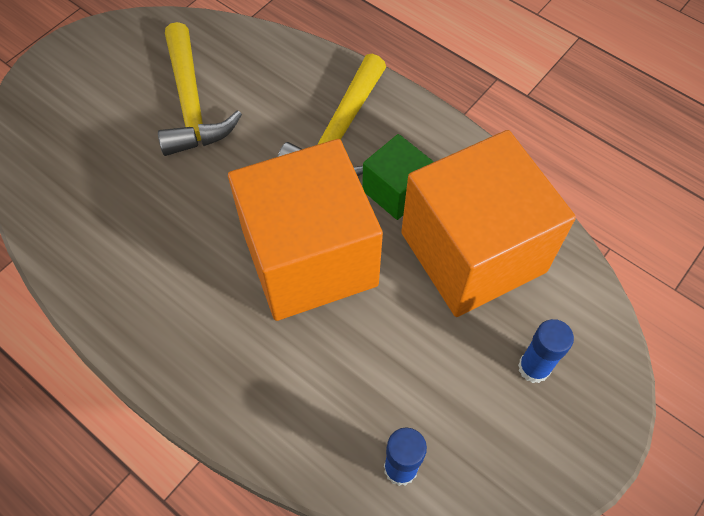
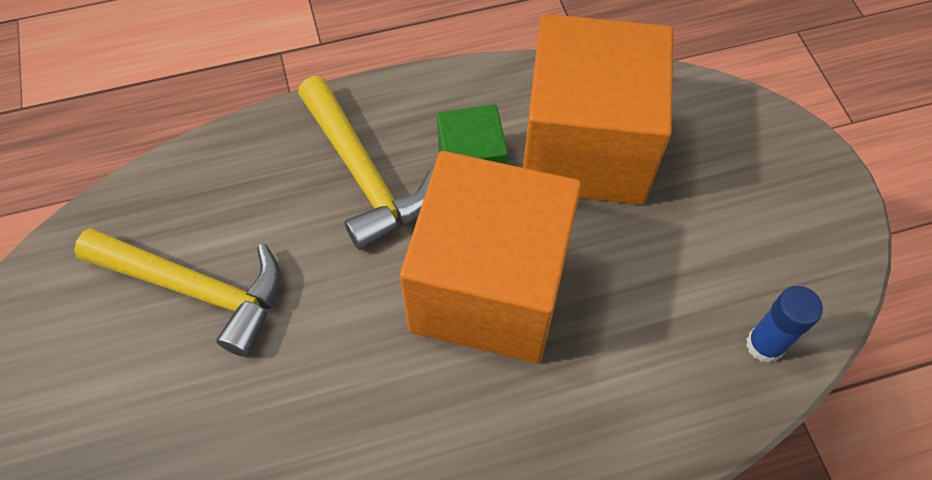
camera: 55 degrees left, 0 degrees up
blue glue stick [518,319,574,383] -> none

